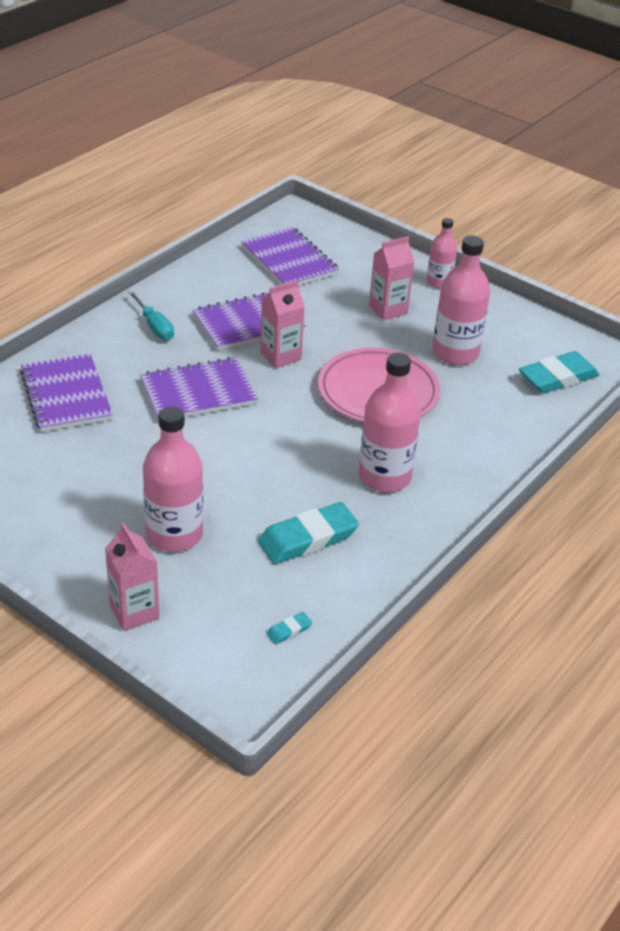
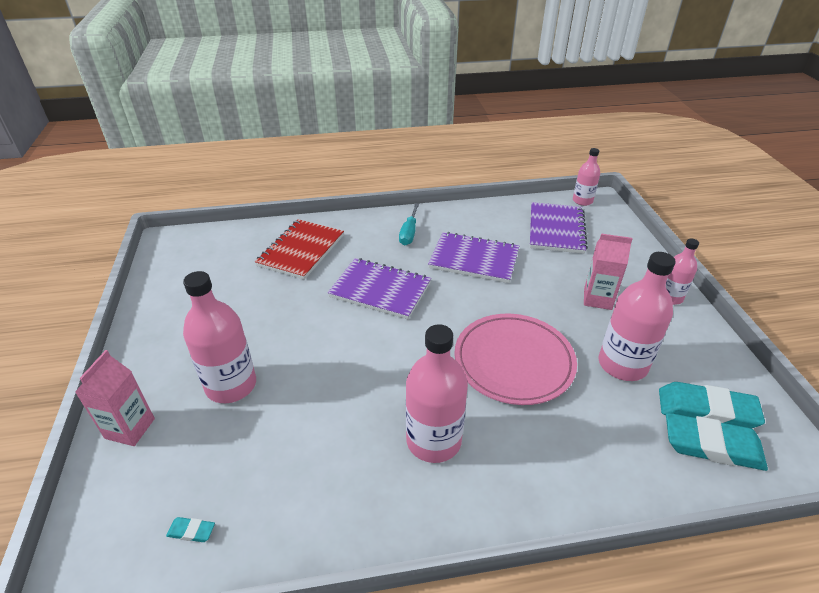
camera: 45 degrees right, 0 degrees up
purple notebook [20,354,113,432] -> red notebook [255,219,344,280]
turquoise eraser [258,502,359,564] -> turquoise eraser moved to [659,382,765,429]
pink carton [260,280,305,368] -> none
none -> pink bottle [573,148,600,206]

